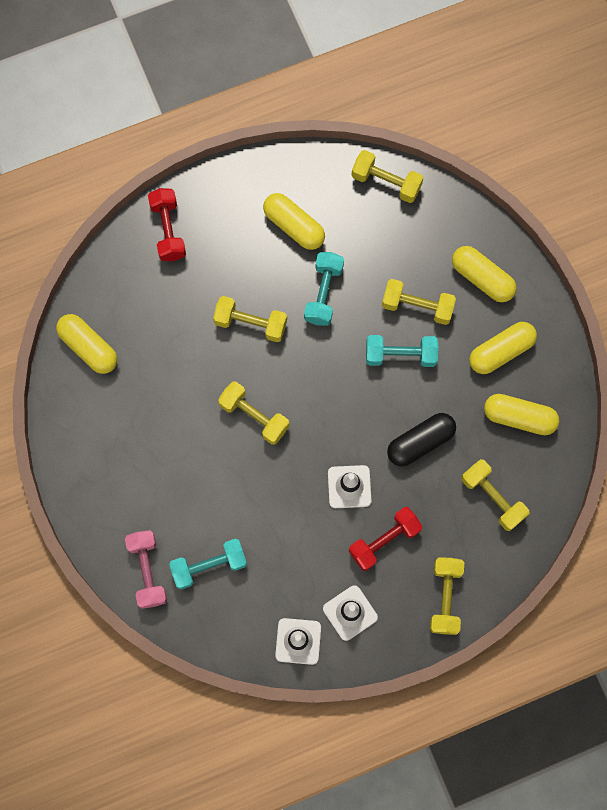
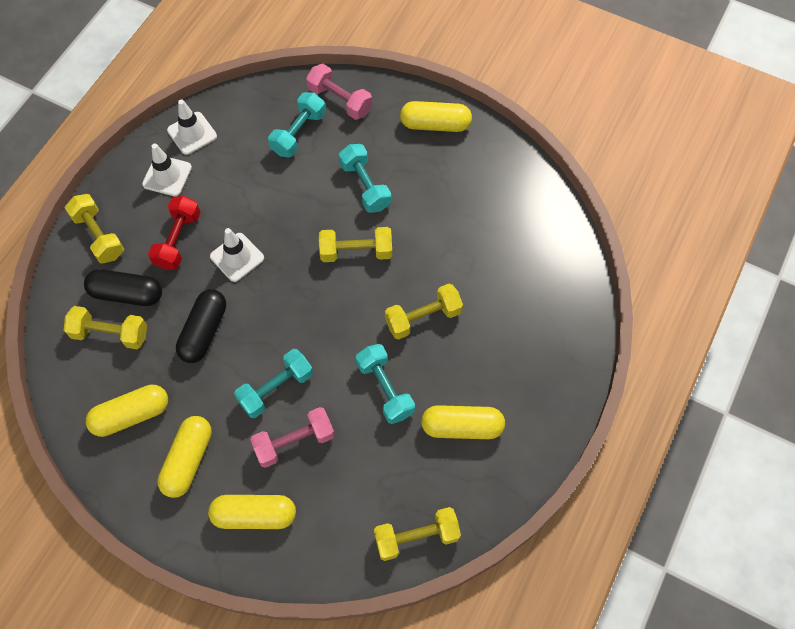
camera: 140 degrees right, 10 degrees down
yellow capsule [56,314,117,374] -> yellow capsule moved to [400,101,472,132]
red dumbbell [148,188,186,261] -> none
yellow dumbbell [382,279,456,325] -> pink dumbbell [250,407,335,468]
none -> black capsule [84,269,162,306]
none -> turquoise dumbbell [339,144,391,213]

